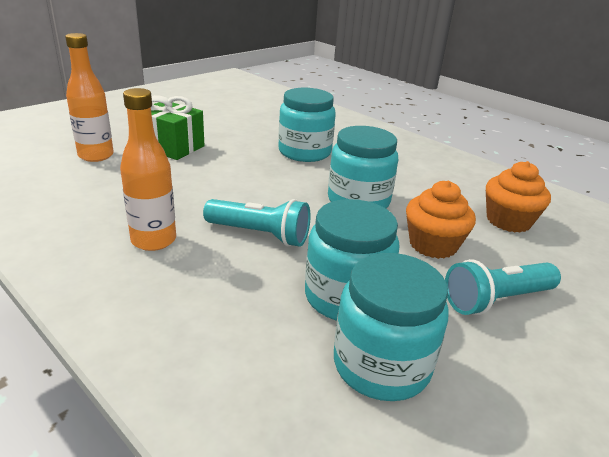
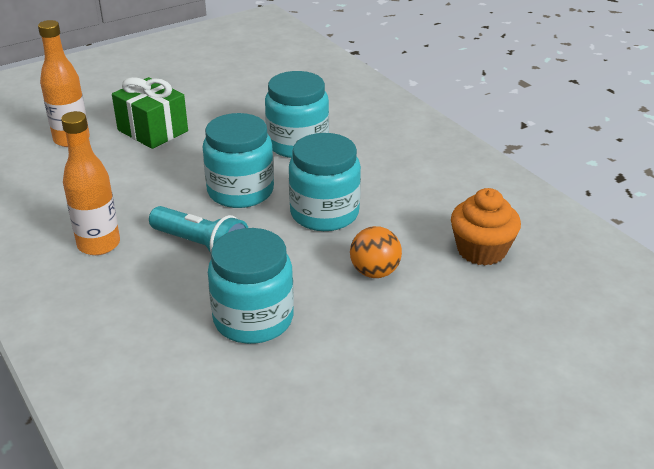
camera: 15 degrees right, 5 degrees up
turquoise jar [334,253,449,401] -> turquoise jar moved to [203,113,274,208]
orange cupcake [406,181,476,259] -> orange ball [350,226,402,278]
turquoise flashlight [445,259,561,315] -> none

